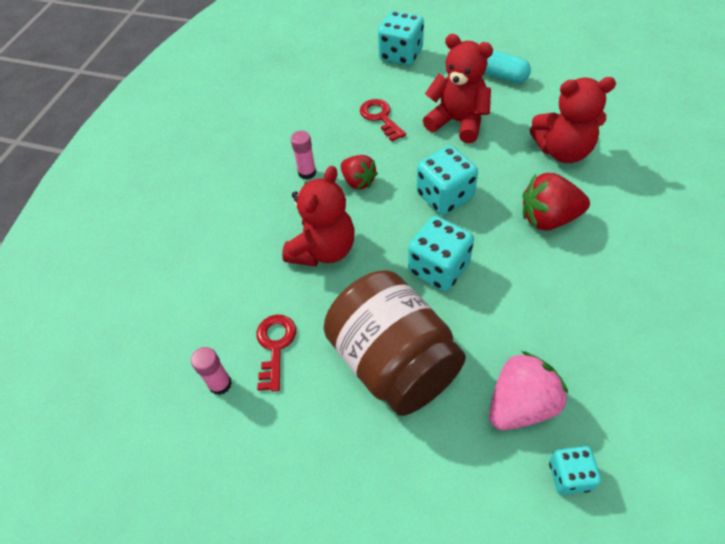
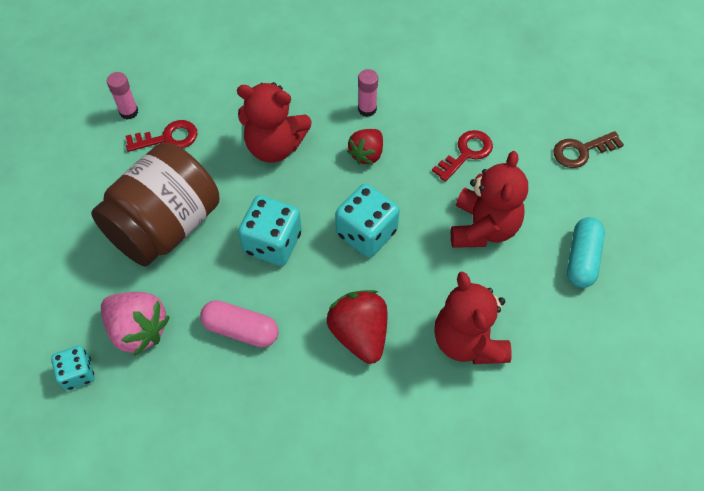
camera: 70 degrees right, 5 degrees up
turquoise dice [378,11,424,66] -> brown key [554,131,624,168]
none -> pink capsule [200,300,279,347]

